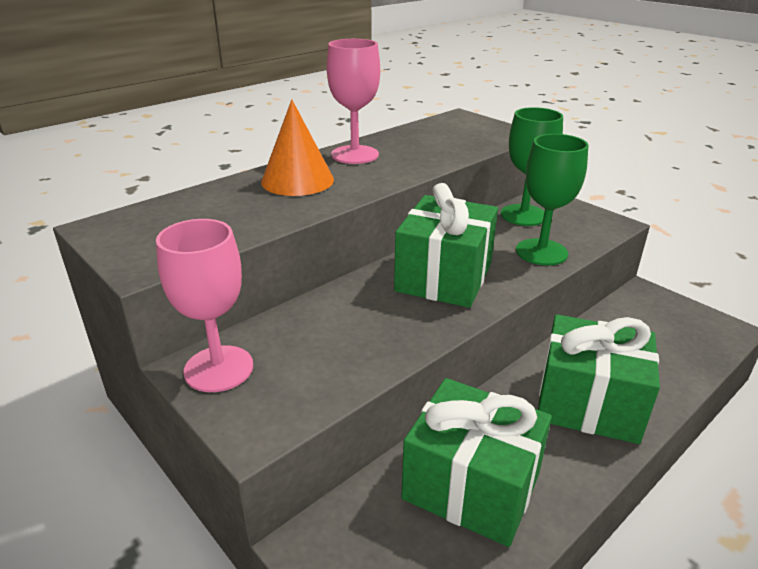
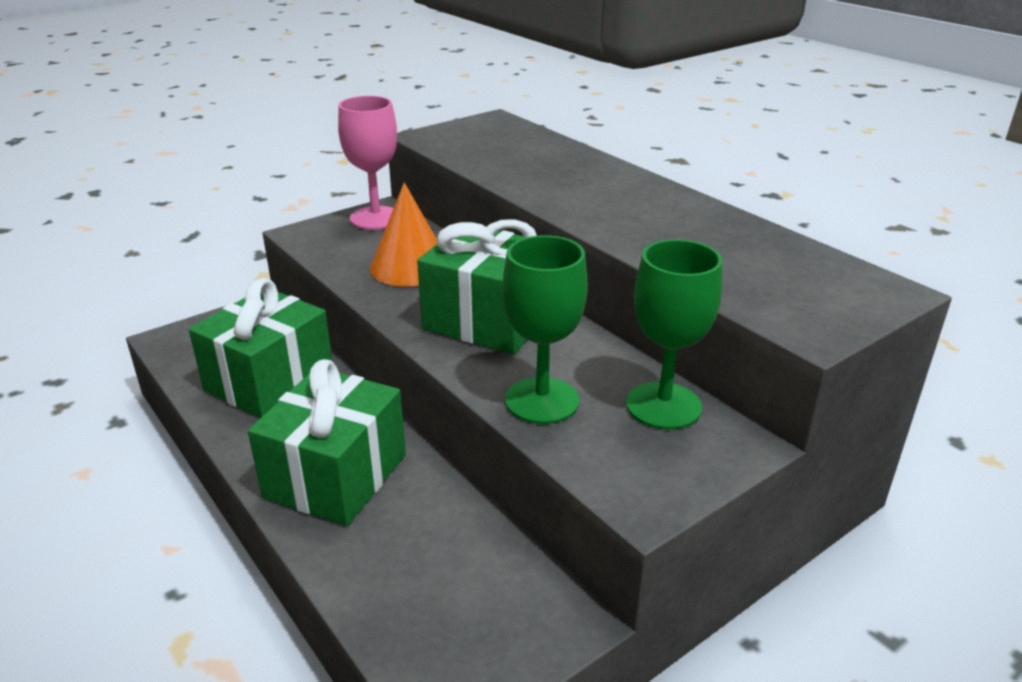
camera: 95 degrees right, 0 degrees up
orange cone [261,99,334,196] -> orange cone moved to [370,182,437,287]
pink goblet [327,39,380,164] -> none

